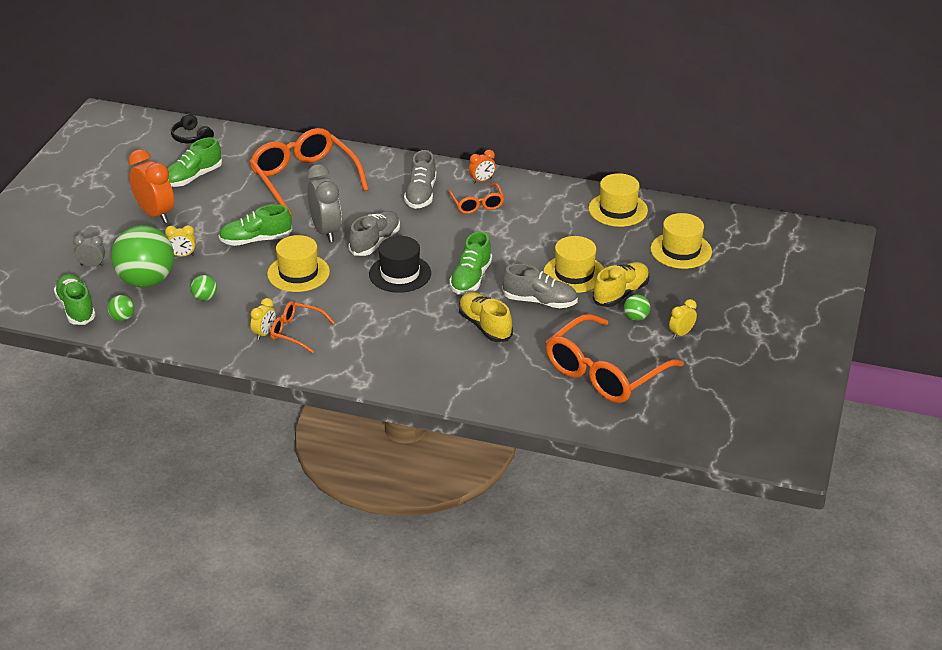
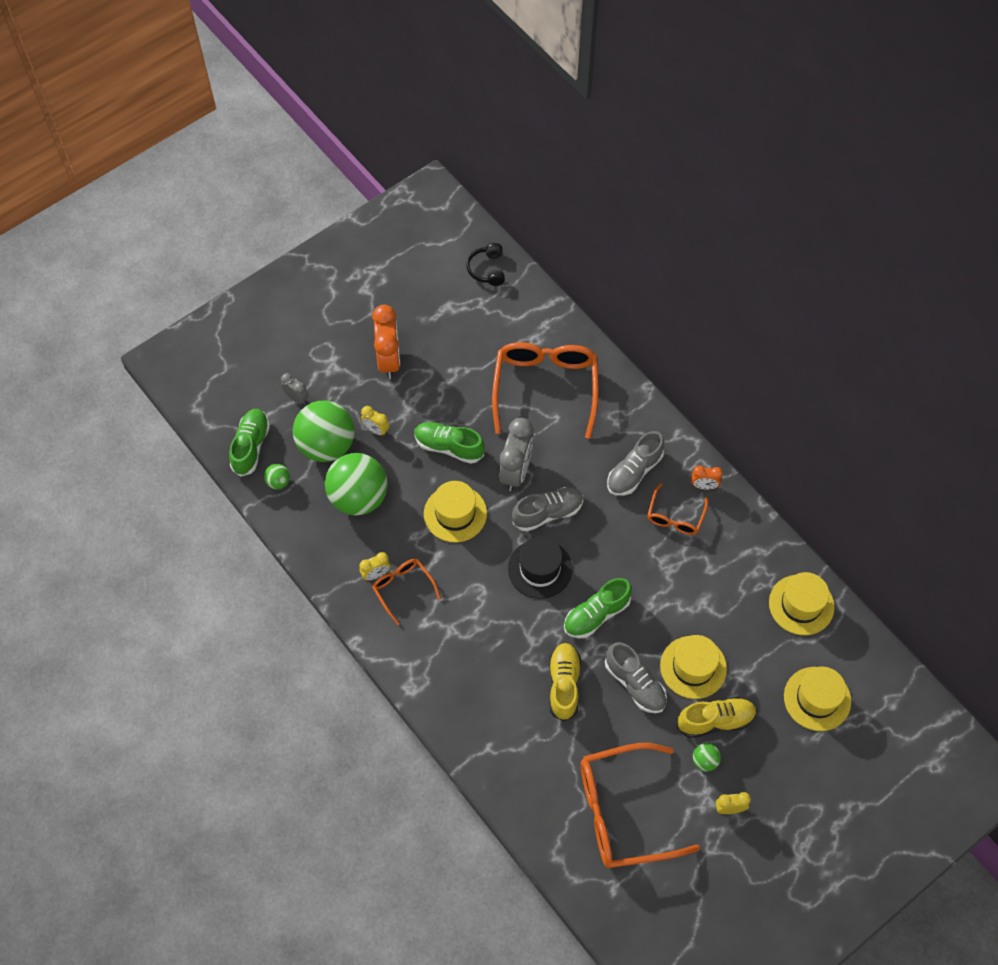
camera: 35 degrees right, 25 degrees up
green shoe [168,137,222,187] -> none
green ball [191,275,217,301] -> green ball [325,453,388,516], size x2.40

